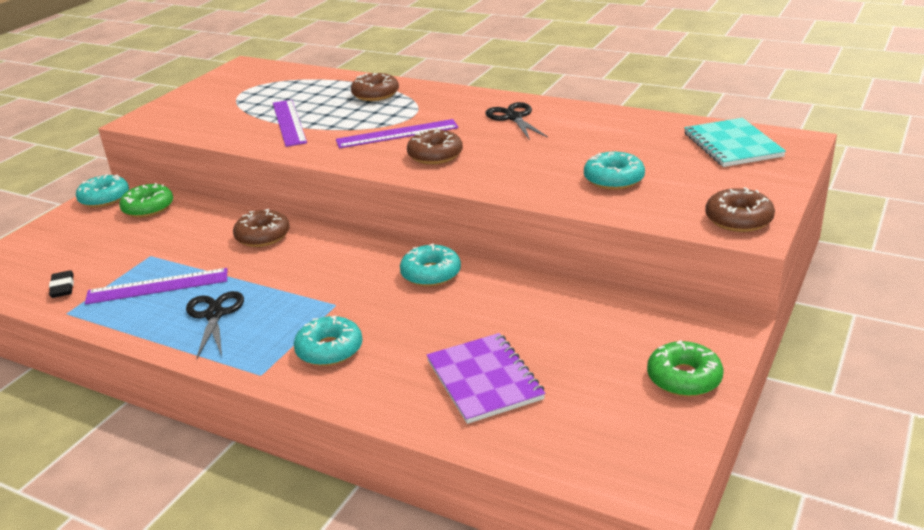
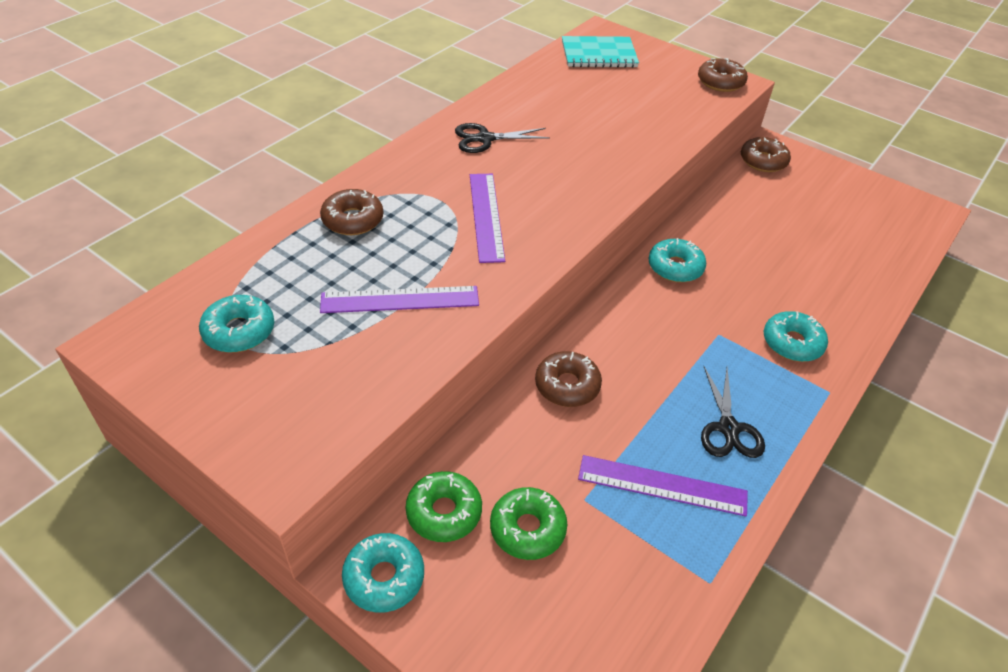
camera: 85 degrees left, 15 degrees up
black eraser [49,270,74,298] -> none
purple ruler [85,268,227,305] -> purple ruler turned 75 degrees counterclockwise [578,455,748,517]
black scissors [186,291,244,359] -> black scissors turned 90 degrees counterclockwise [701,367,765,458]
brown donut [407,130,463,164] -> brown donut moved to [741,137,791,172]
purple notebook [426,333,545,424] -> none
turquoise donut [584,152,645,190] -> turquoise donut moved to [199,295,274,353]
green donut [647,340,723,397] -> green donut moved to [490,487,568,560]

